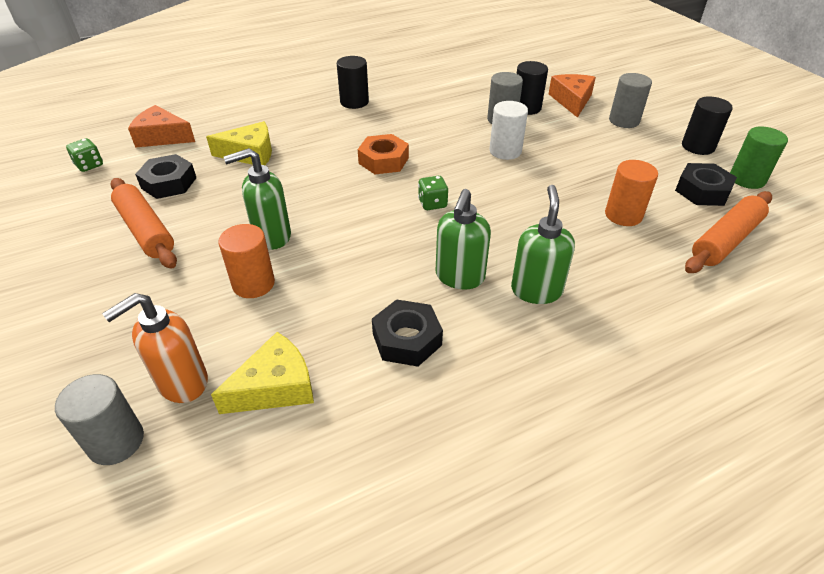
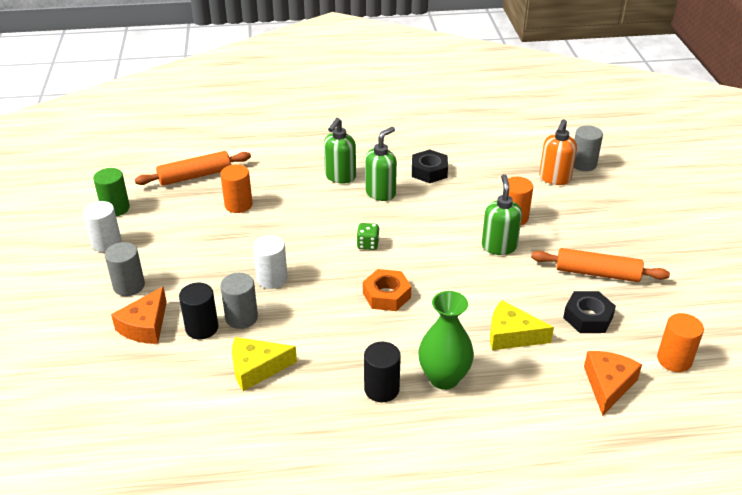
camera: 160 degrees left, 5 degrees down
green dice [66,138,103,172] -> orange cylinder [657,313,704,372]
orange soap dispenser [102,293,208,403] -> orange soap dispenser turned 135 degrees clockwise [539,119,577,185]
orange rolling pin [111,178,177,269] -> orange rolling pin turned 60 degrees counterclockwise [531,248,670,282]
orange cheese [128,105,195,148] -> orange cheese turned 105 degrees counterclockwise [584,351,642,416]
yellow cheese [211,332,314,414] -> yellow cheese moved to [232,337,297,391]
green soap dispenser [224,148,291,250] -> green soap dispenser turned 90 degrees counterclockwise [482,174,522,255]
black nut [675,163,737,206] -> none
black cylinder [682,96,733,155] -> white cylinder [83,201,122,252]
none -> green vase [418,291,474,390]

